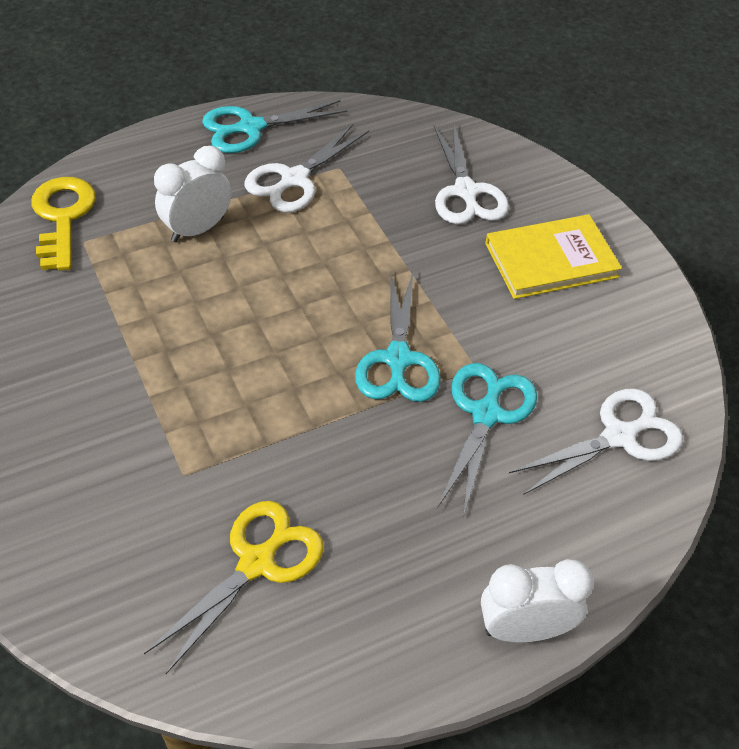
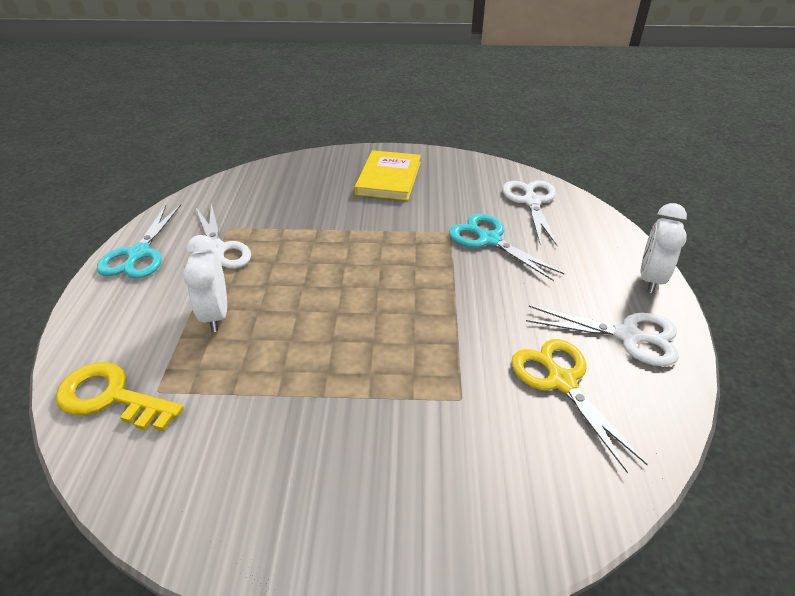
camera: 60 degrees left, 10 degrees down
turquoise scissors [355,270,441,402] -> none
white scissors [434,121,509,224] -> white scissors moved to [526,306,679,366]

